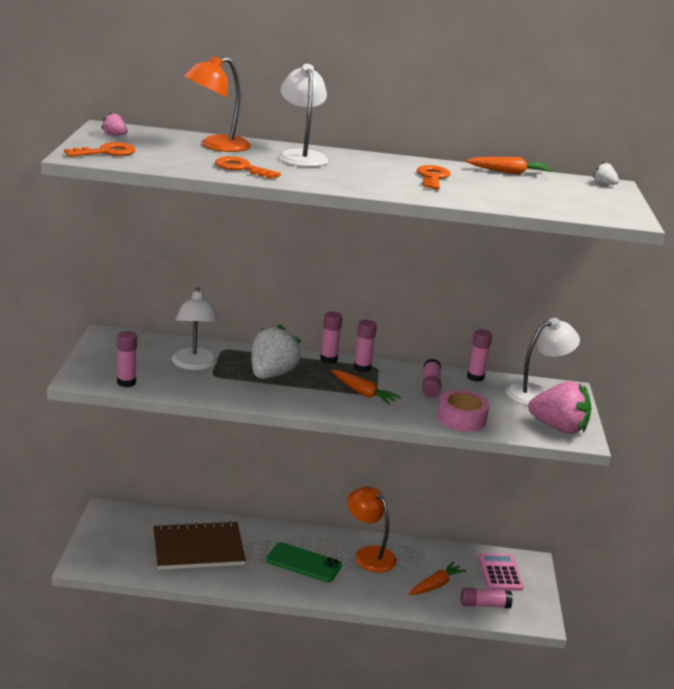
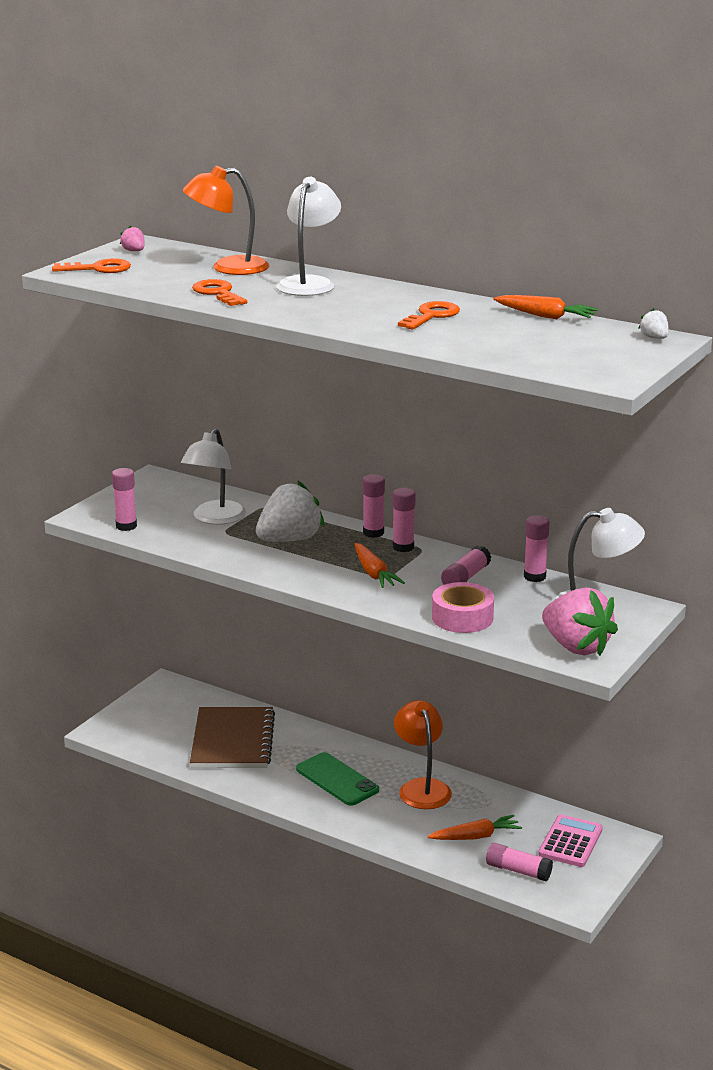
camera: 30 degrees right, 0 degrees up
brown notebook [153,521,246,570] -> brown notebook turned 75 degrees clockwise [190,707,275,768]

